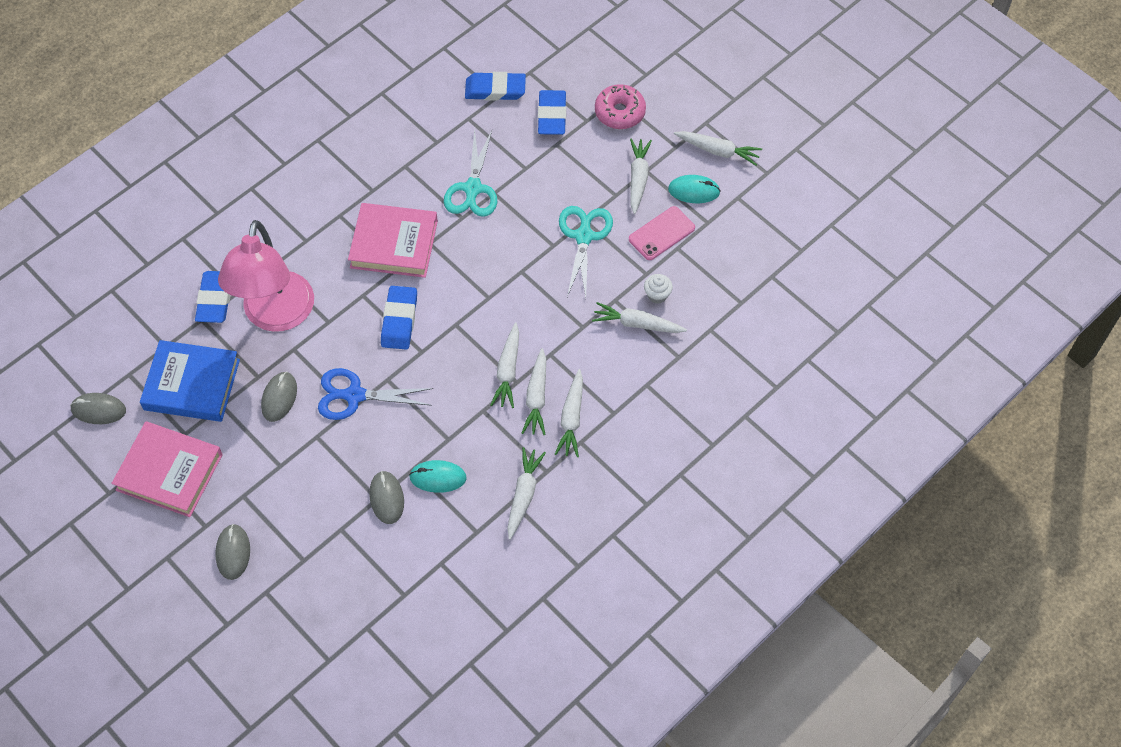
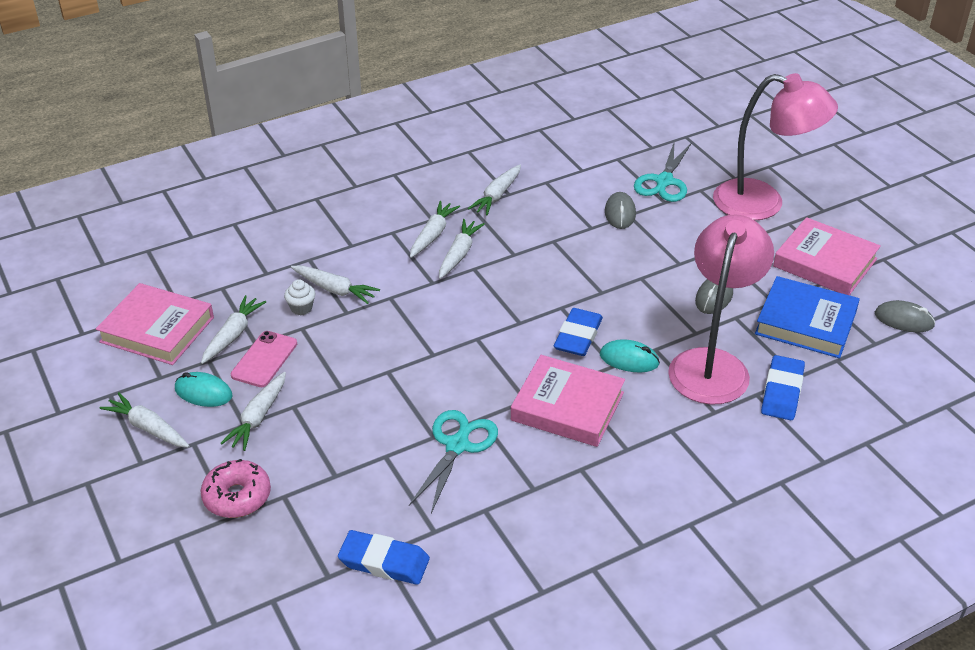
camera: 165 degrees left, 20 degrees down
grey mouse [215,524,250,580] -> pink lamp [713,73,838,220]
blue scissors [318,368,433,420] -> none
turquoise mouse [409,460,467,493] -> turquoise mouse moved to [600,339,660,372]
white carrot [491,322,519,408] -> white carrot moved to [201,295,266,364]
blue eraser [538,90,566,135] -> none
turquoise scissors [559,206,613,298] -> turquoise scissors moved to [634,140,691,202]
pink phone [629,206,695,260] -> pink phone turned 45 degrees counterclockwise [231,331,297,387]
none -> pink book [96,283,214,365]

